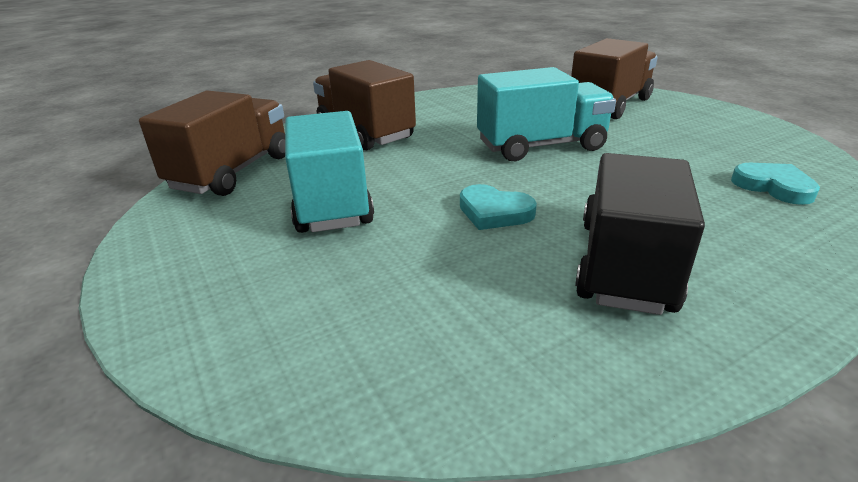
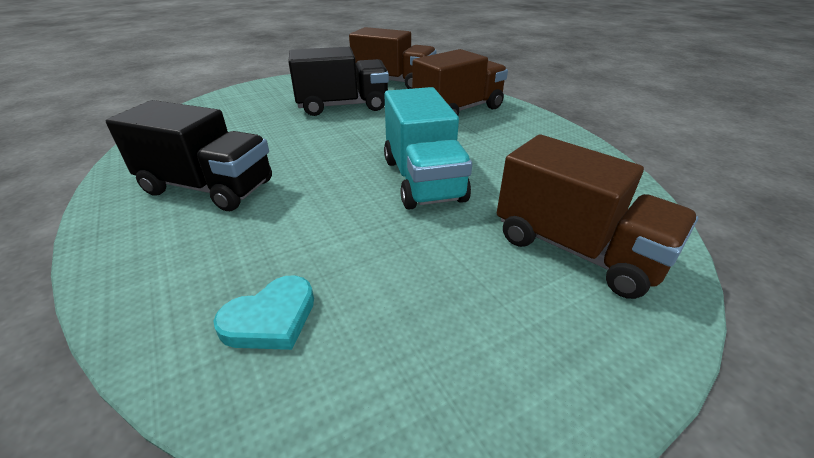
camera: 90 degrees right, 5 degrees up
turquoise truck [285,111,374,233] -> black truck [289,47,389,116]
turquoise heart [460,184,537,230] -> none

